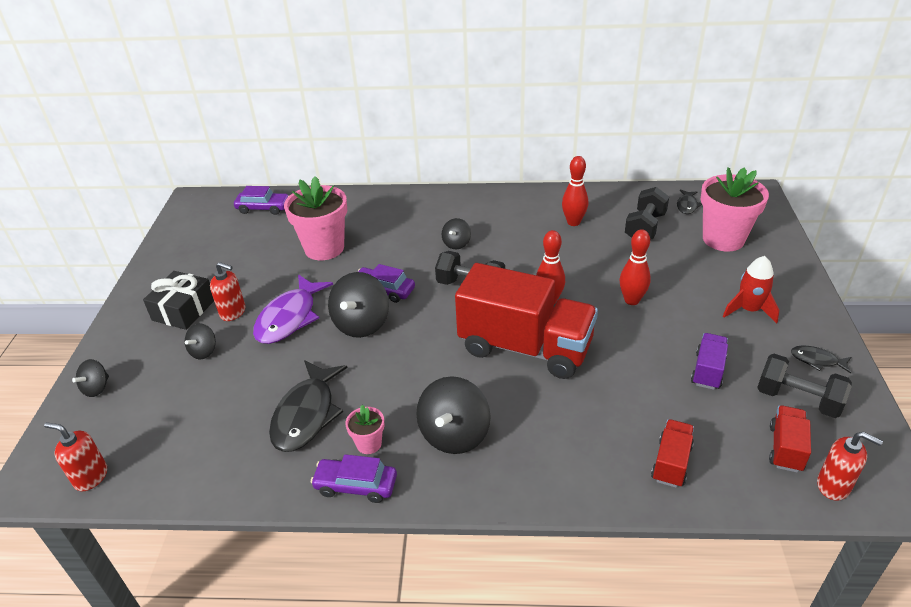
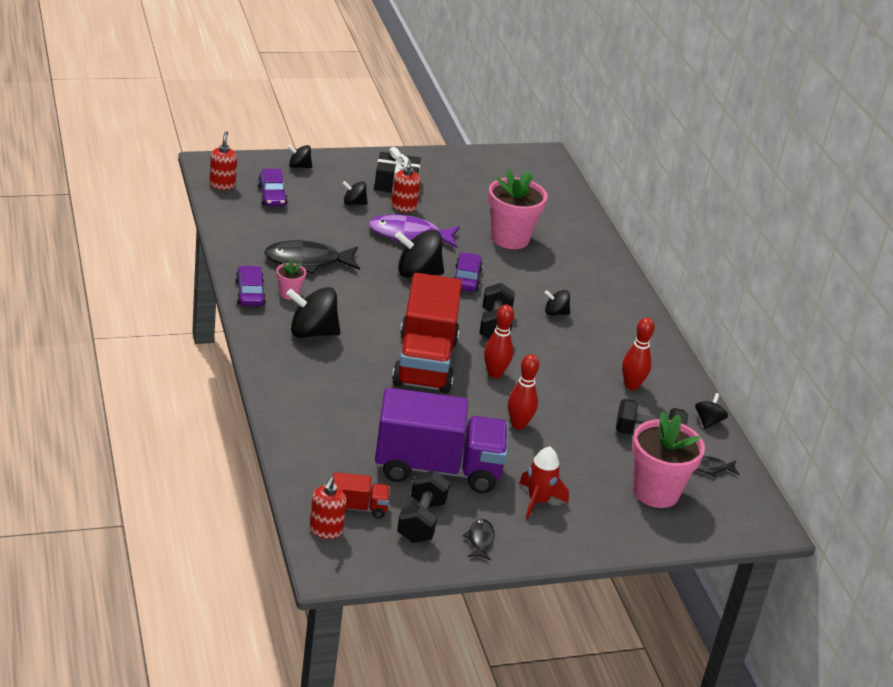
camera: 65 degrees right, 5 degrees down
purple car [234,186,289,215] -> purple car moved to [258,169,288,206]
red truck [651,419,694,488] -> none
purple truck [691,333,728,390] -> purple truck [375,388,508,493], size x2.29
none -> black spinning top [695,393,728,429]

